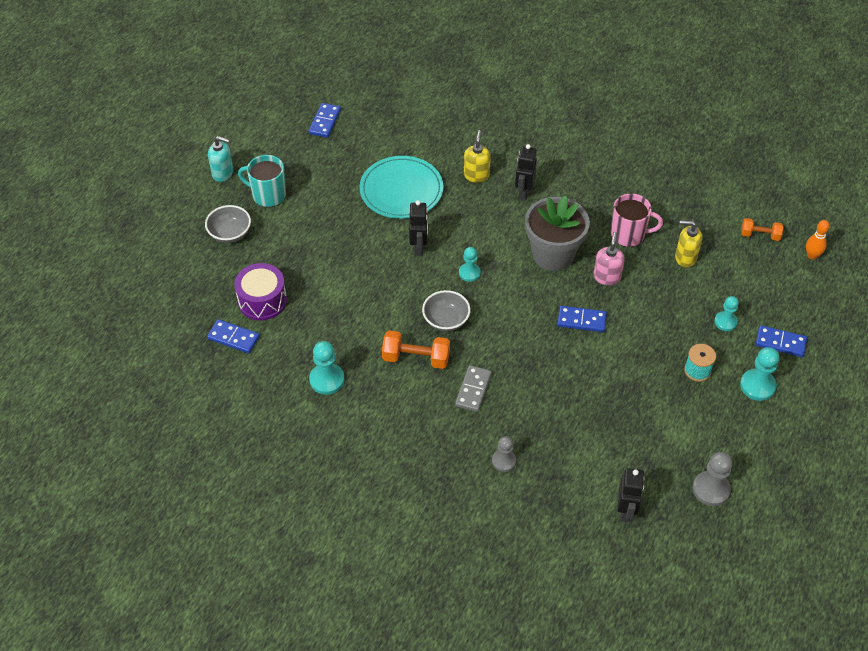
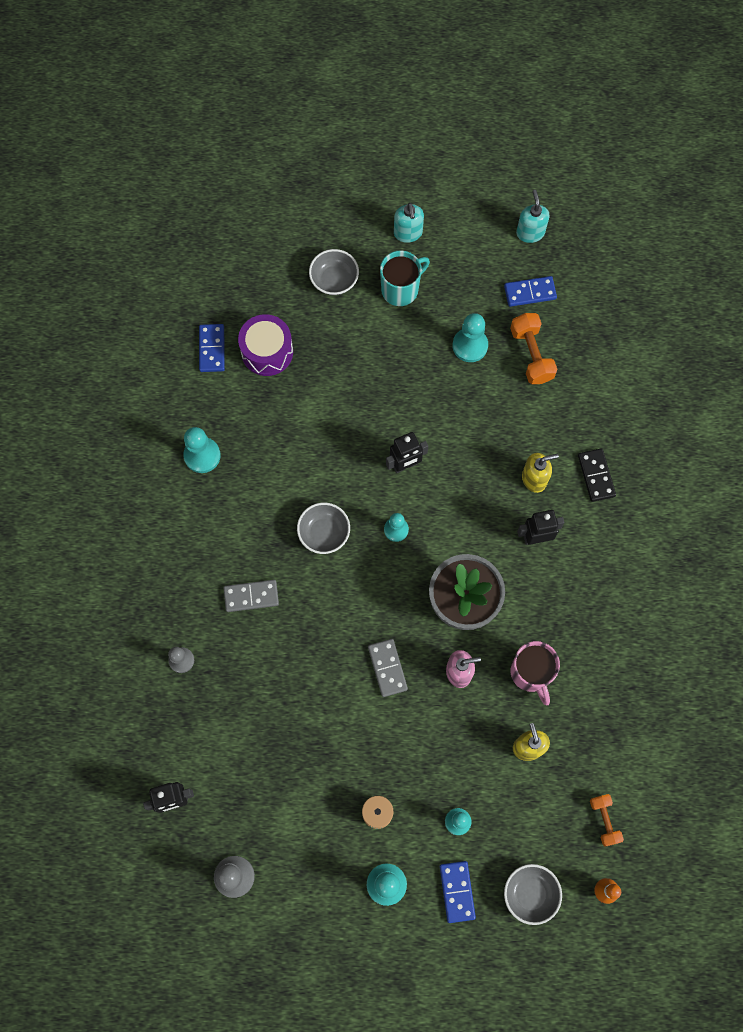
camera: 65 degrees right, 20 degrees up
turquoise mug [238,155,286,207] -> turquoise mug turned 60 degrees clockwise [380,250,430,306]
turquoise plate [359,156,443,219] -> none
orange dumbbell [382,330,450,369] -> orange dumbbell moved to [510,313,557,384]
blue domino [557,306,607,332] -> grey domino [368,639,408,697]
none -> turquoise pawn [453,313,488,362]
none -> grey bowl [504,864,562,925]
none -> turquoise soap dispenser [516,190,550,243]
none -> black domino [578,448,616,502]

